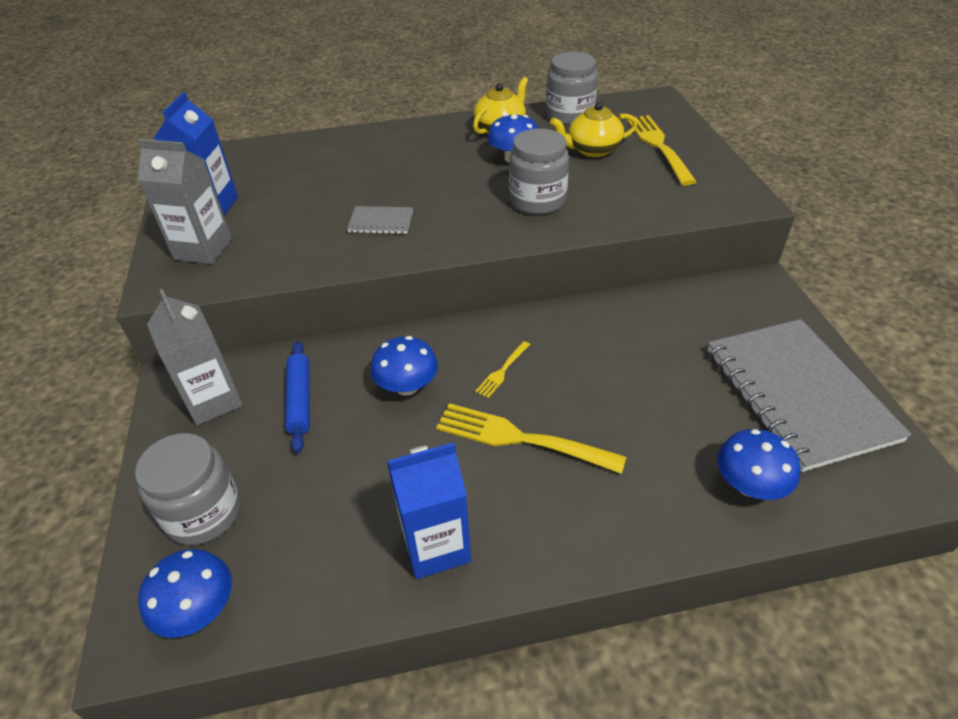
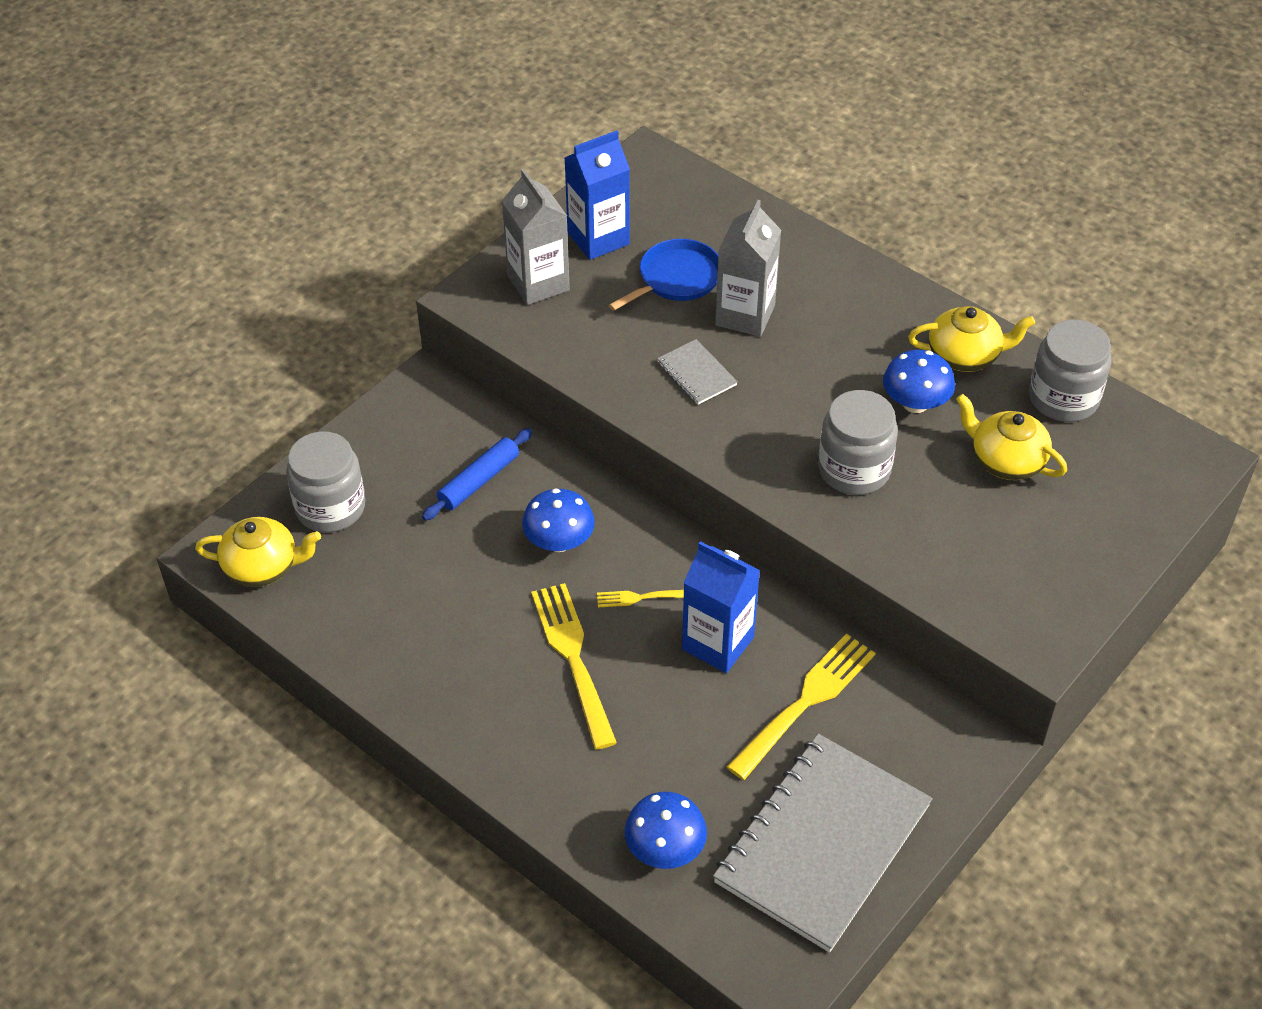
camera: 50 degrees right, 5 degrees up
blue mushroom [138,549,232,638] -> yellow teapot [195,517,321,587]
grey carton [147,289,243,426] -> grey carton moved to [715,200,781,337]
blue carton [387,442,471,579] -> blue carton moved to [682,541,760,673]
yellow fork [626,115,697,185] -> yellow fork moved to [726,634,876,780]
none -> blue pan [609,239,718,311]

